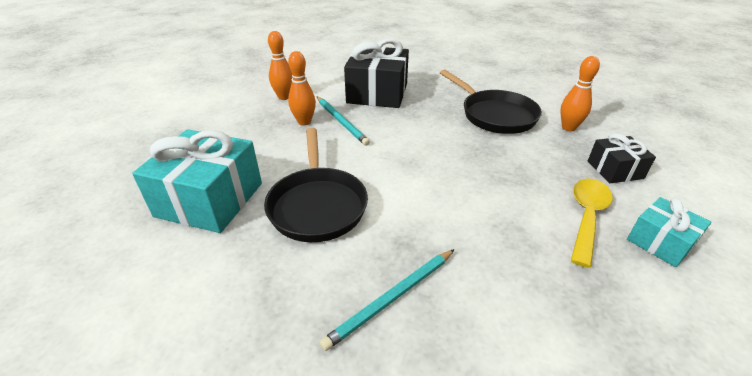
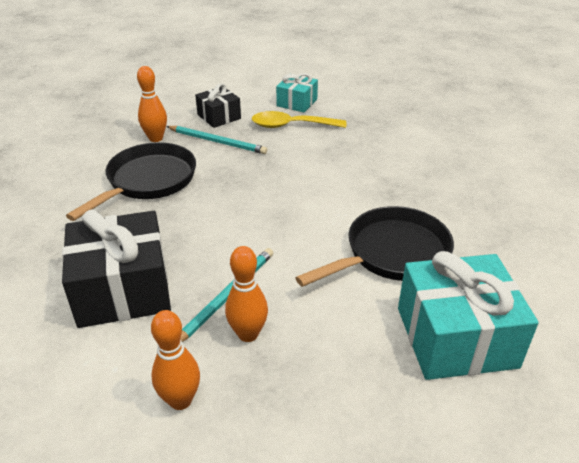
camera: 115 degrees left, 0 degrees up
turquoise pencil [320,249,455,351] -> turquoise pencil moved to [166,126,267,154]

